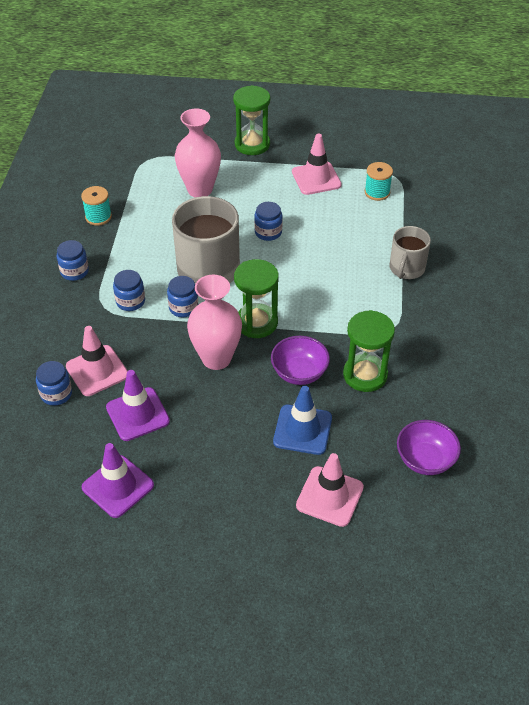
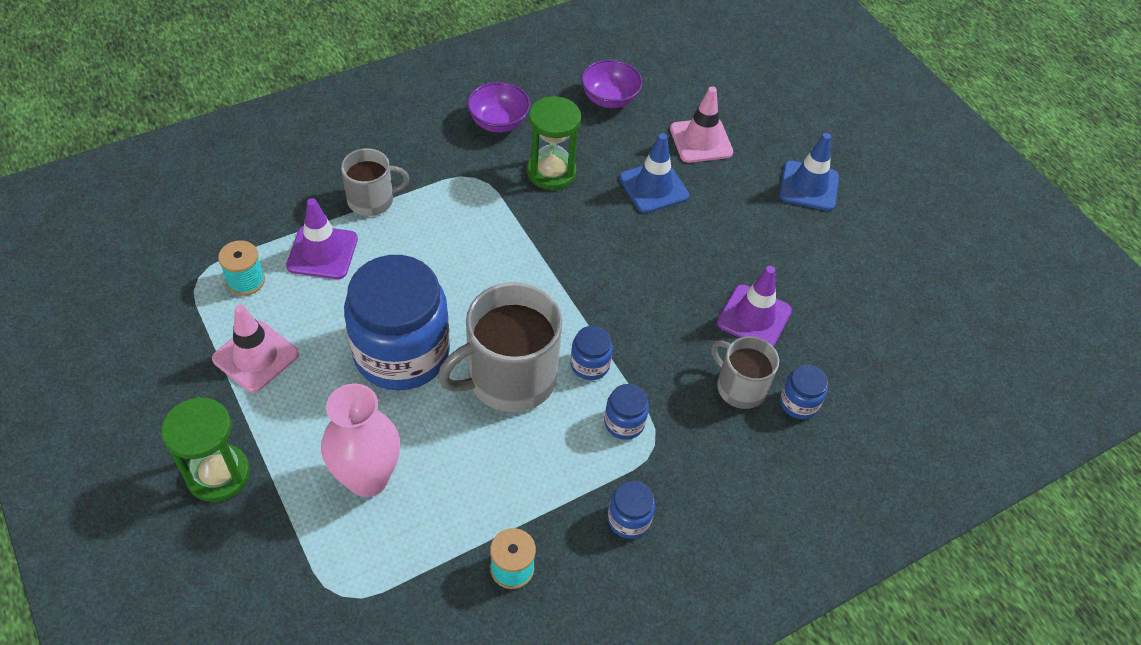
camera: 130 degrees left, 5 degrees up
pink traffic cone [66,326,128,396] -> grey mug [711,336,779,409]
purple traffic cone [82,443,154,518] -> purple traffic cone moved to [286,198,358,279]
pink vase [187,275,242,370] -> none
green hourglass [234,259,279,338] -> none
blue jar [254,202,283,241] -> blue jar [344,255,450,391], size x2.40
purple bowl [271,336,330,385] -> purple bowl moved to [467,82,531,133]
none -> blue traffic cone [779,133,839,211]

